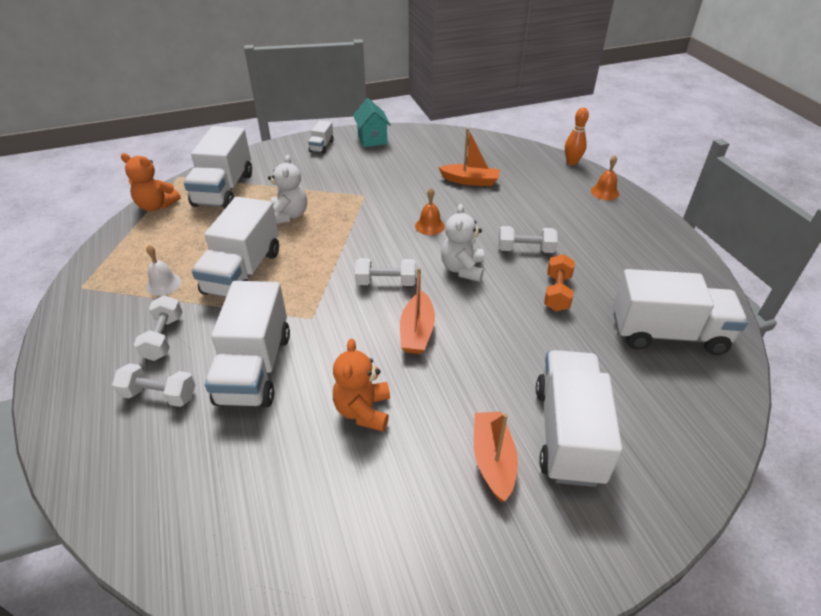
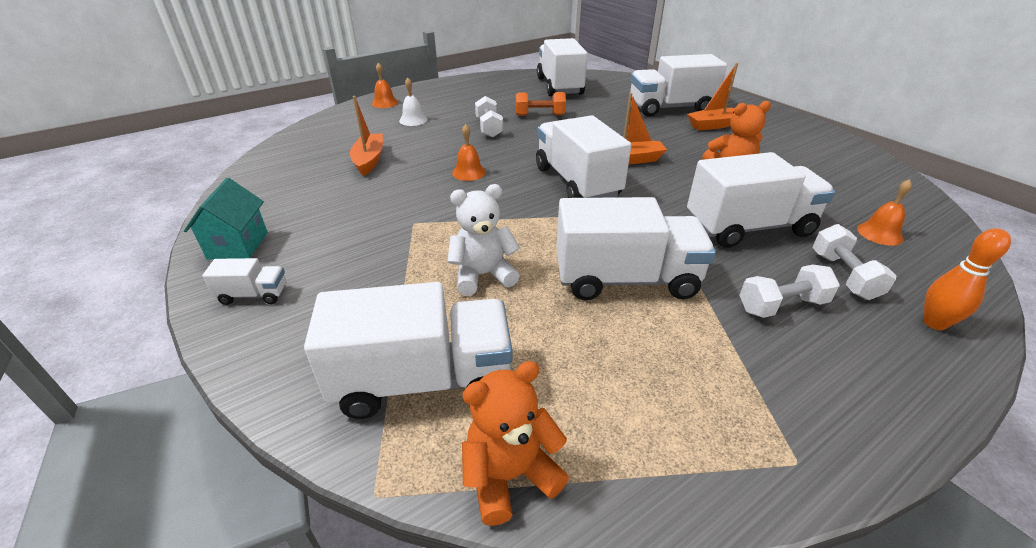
camera: 105 degrees left, 5 degrees down
orange teddy bear [121,153,181,211] -> orange teddy bear turned 120 degrees counterclockwise [462,361,569,526]
white bell [146,245,181,296] -> white bell moved to [399,78,428,126]
turquoise house [353,98,391,147] -> turquoise house turned 60 degrees counterclockwise [184,178,268,260]
white dumbbell [355,258,416,286] -> white truck [536,115,631,198]
white teddy bear [441,204,484,282] -> none
orange bowling pin [565,108,589,165] -> orange bowling pin moved to [923,228,1011,330]
none -> orange bell [857,179,912,246]

